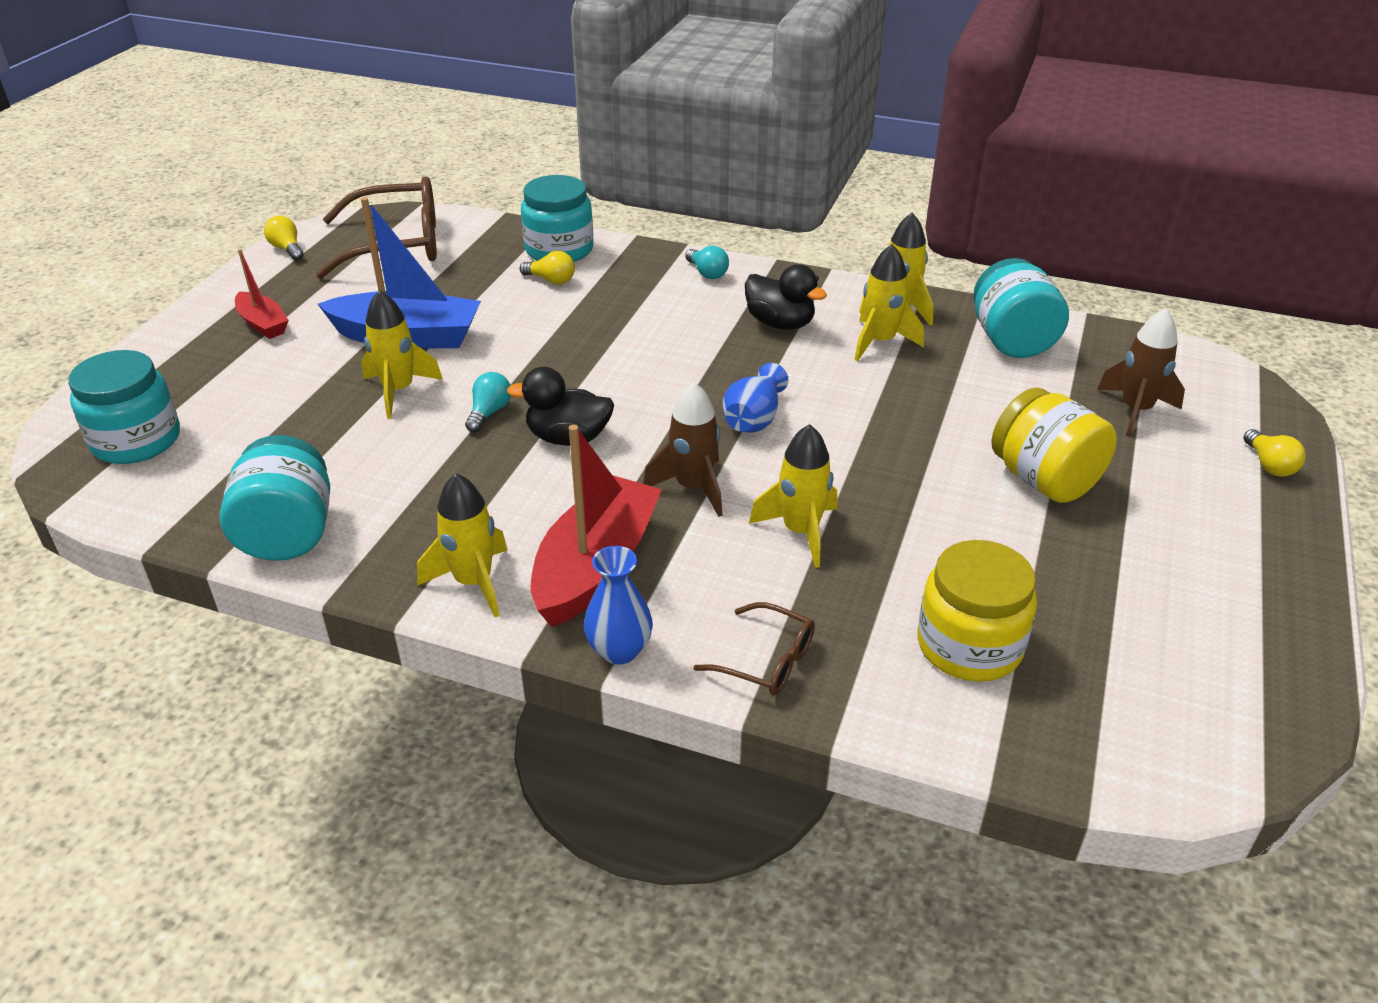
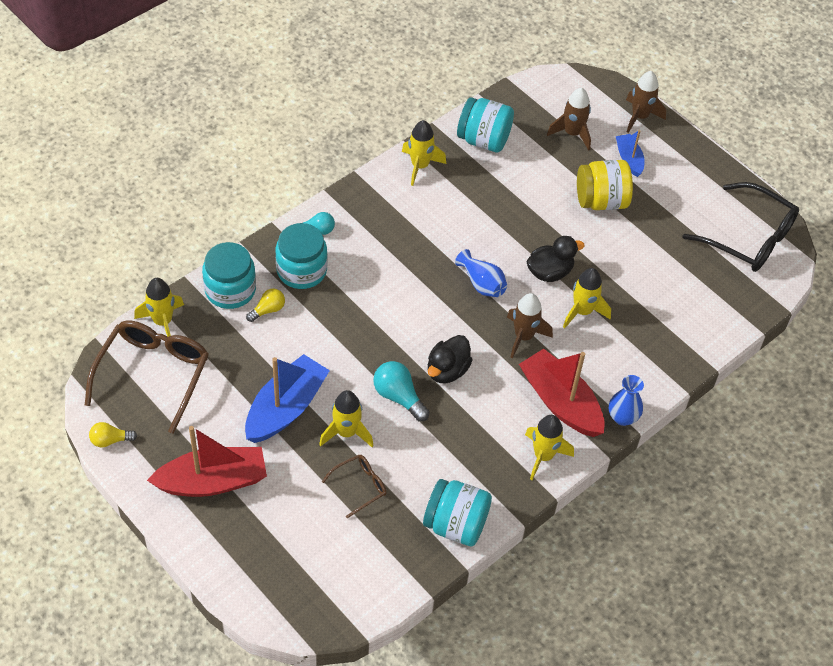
camera: 65 degrees left, 15 degrees up
turquoise jar [68,350,180,464] -> turquoise jar moved to [276,223,328,289]
red boat [235,249,289,339] -> red boat [147,426,267,497], size x1.86
turquoise light bulb [465,372,511,432] -> turquoise light bulb [373,361,429,421], size x1.55
brown glasses [694,602,815,695] -> brown glasses moved to [322,455,386,518]
black duck [745,264,827,330] -> black duck moved to [526,236,585,282]
yellow rocket [854,244,924,361] -> yellow rocket moved to [134,278,184,337]
yellow jar [918,540,1037,682] -> none
yellow light bulb [1244,429,1305,477] -> brown rocket [626,71,666,133]
none -> blue boat [616,130,645,177]
none -> black glasses [683,182,799,272]

